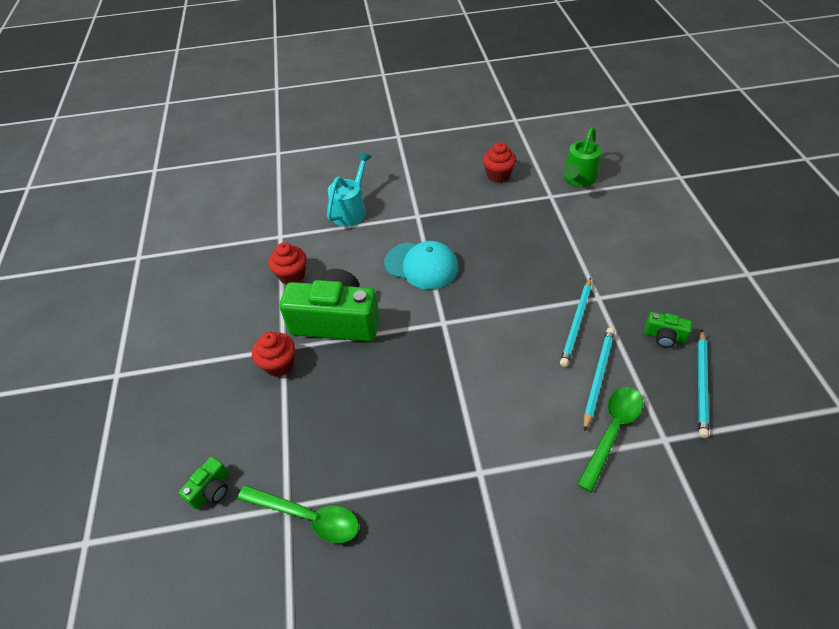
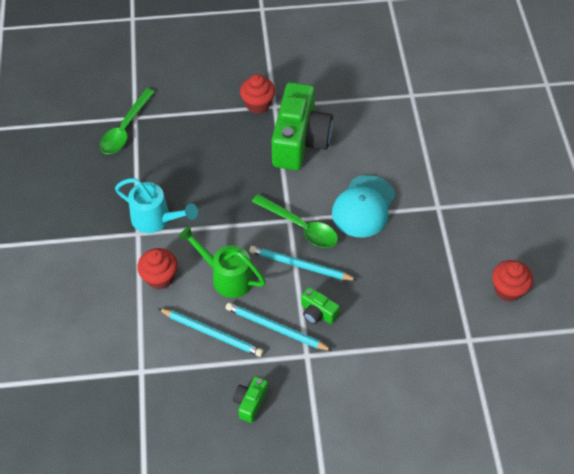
camera: 90 degrees right, 5 degrees up
green camera [179,457,229,509] -> green camera moved to [301,287,340,324]
red cupcake [268,242,307,285] -> red cupcake moved to [137,248,178,290]
turquoise watering can [327,152,372,226] -> turquoise watering can moved to [115,178,198,233]
green watering can [563,127,602,187] -> green watering can moved to [178,226,266,298]
green spoon [577,387,643,492] -> green spoon moved to [252,194,338,248]
turquoise pencil [698,330,709,438] -> turquoise pencil moved to [249,246,357,280]

